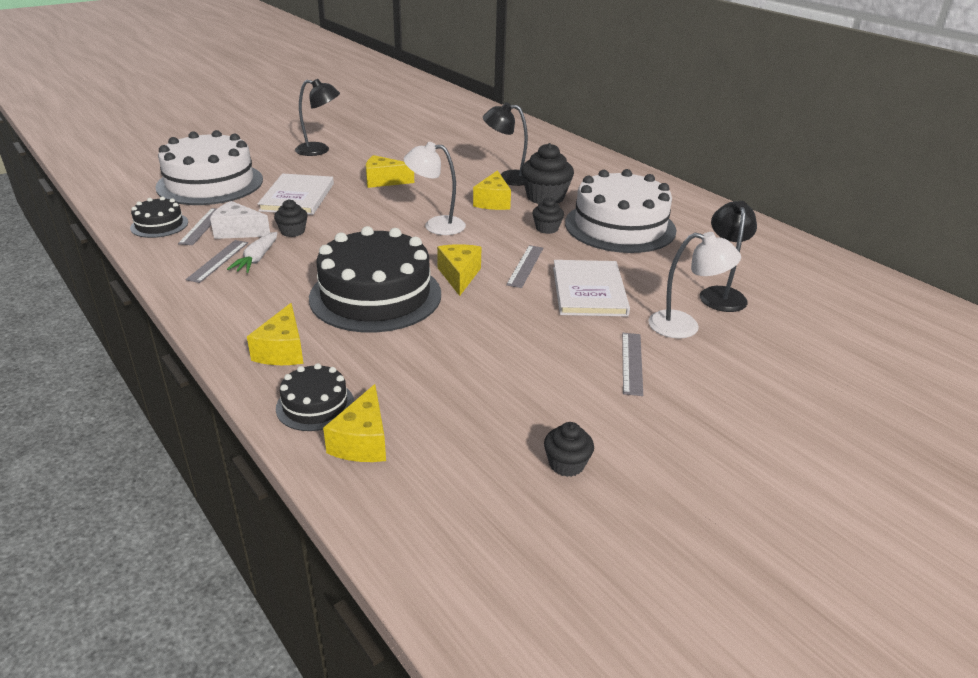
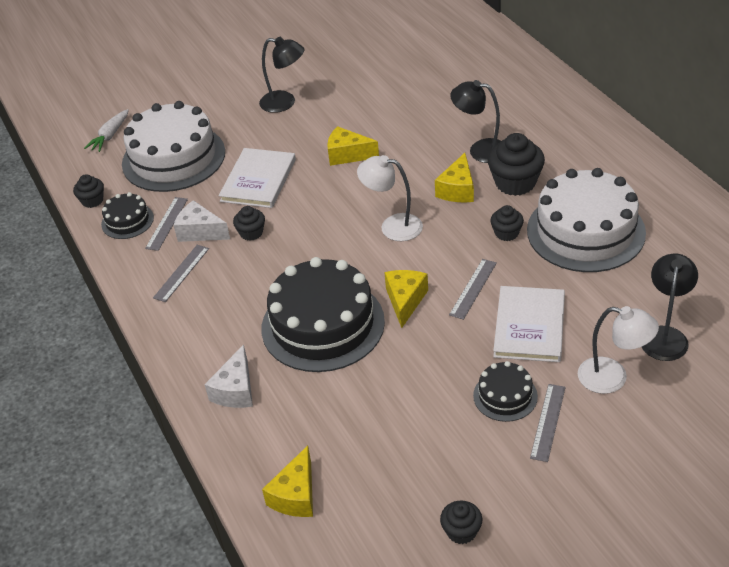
camera: 15 degrees right, 10 degrees up
white carrot [227,232,277,273] -> white carrot moved to [84,109,129,152]
yellow cheese [247,303,303,365] -> white cheese [204,345,253,408]
black cake [276,363,354,431] -> black cake moved to [473,361,538,422]
none -> black cupcake [73,174,104,208]

